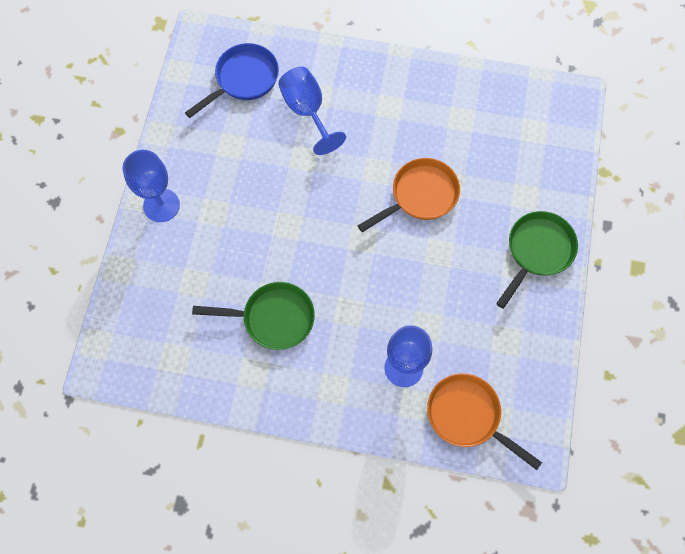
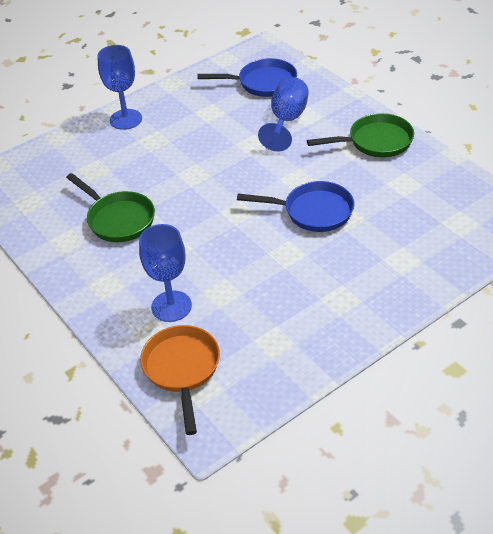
camera: 45 degrees right, 25 degrees down
orange pan [358,158,460,232] -> blue pan [237,181,354,232]
green pan [496,211,578,309] -> green pan moved to [307,113,414,157]

